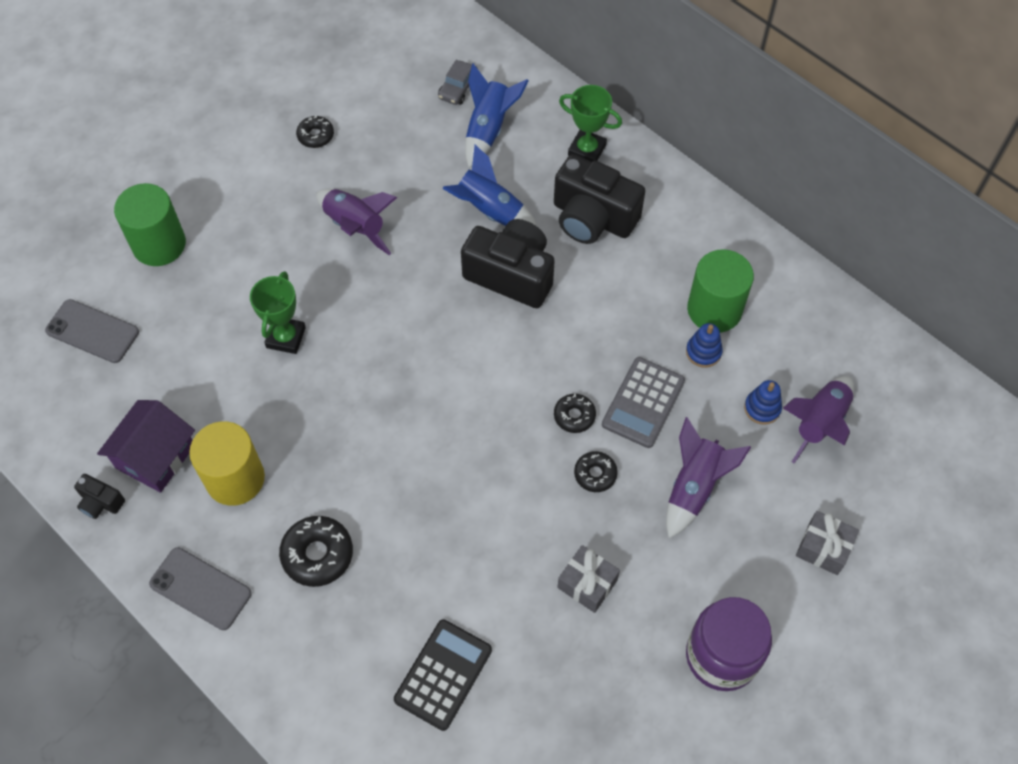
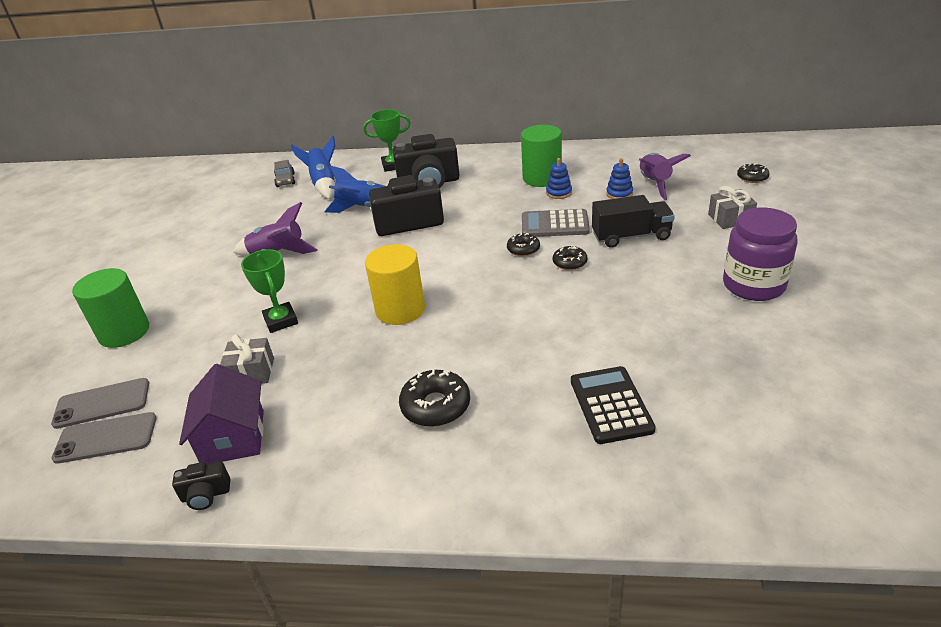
camera: 35 degrees left, 25 degrees down
grey phone [149,547,252,630] -> grey phone moved to [51,412,157,464]
yellow cylinder [189,421,265,506] -> yellow cylinder moved to [365,244,425,325]
black donut [296,115,334,148] -> black donut moved to [737,163,769,183]
grey gift [557,545,620,613] -> grey gift moved to [220,334,274,384]
grey calculator [602,357,685,448] -> grey calculator turned 105 degrees clockwise [522,209,590,237]
purple rocket [666,417,751,538] -> black truck [592,195,675,248]

